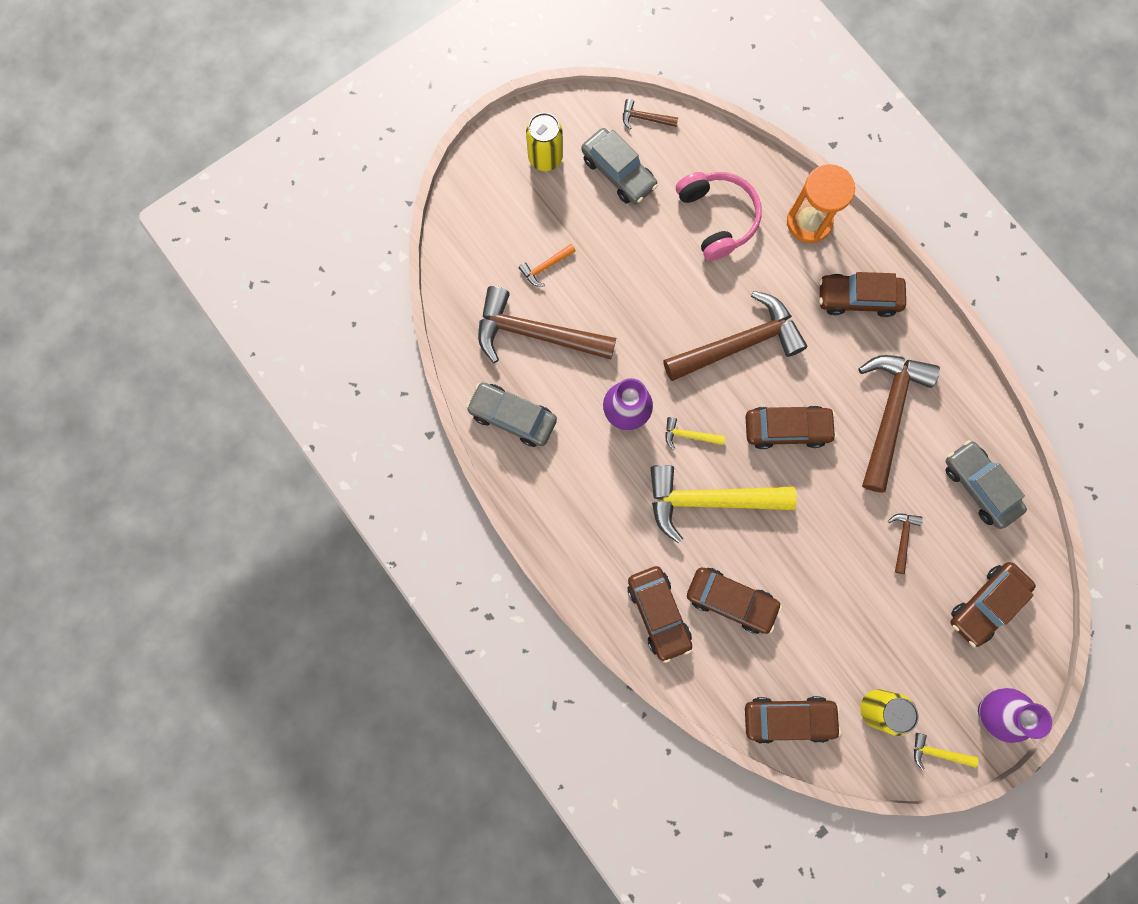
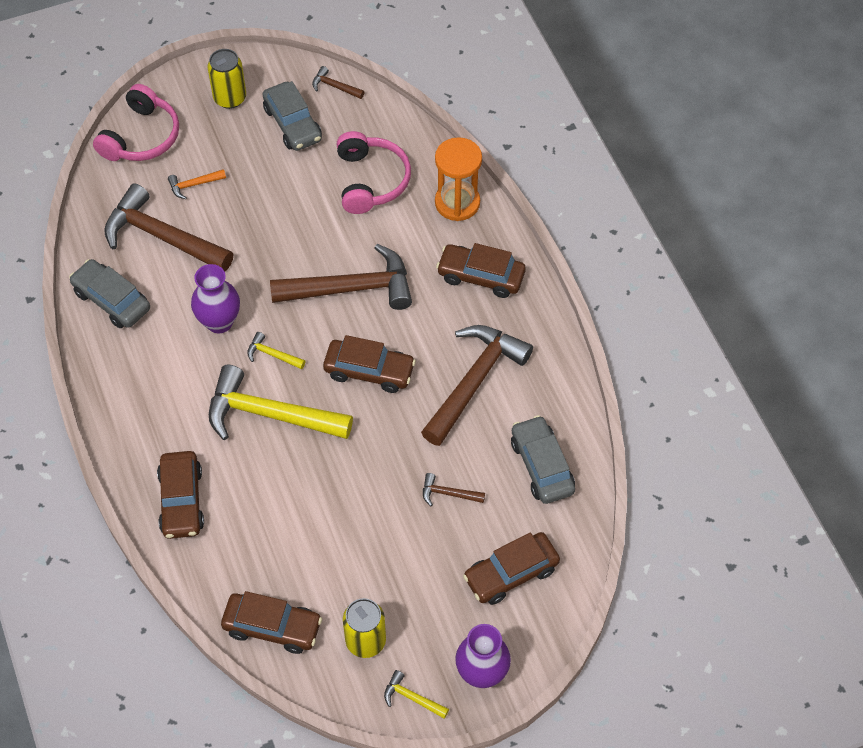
camera: 15 degrees right, 20 degrees down
brown car [687,567,782,634] -> none
brown hammer [888,514,923,574] -> brown hammer turned 105 degrees counterclockwise [423,473,485,506]
none -> pink headphones [93,84,179,161]

